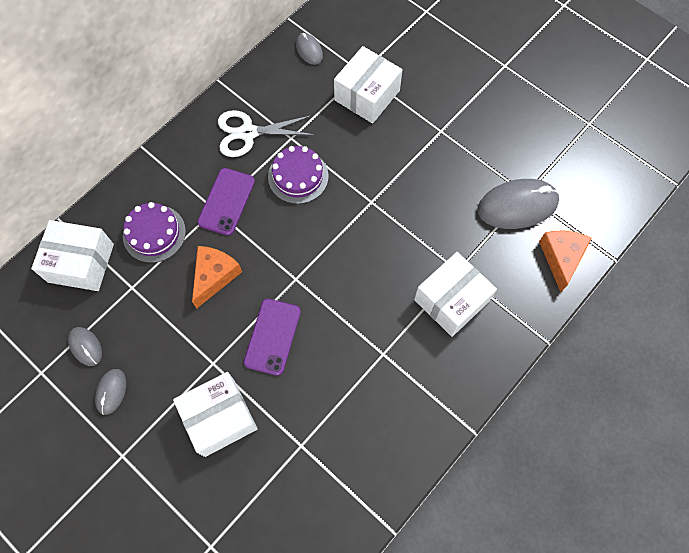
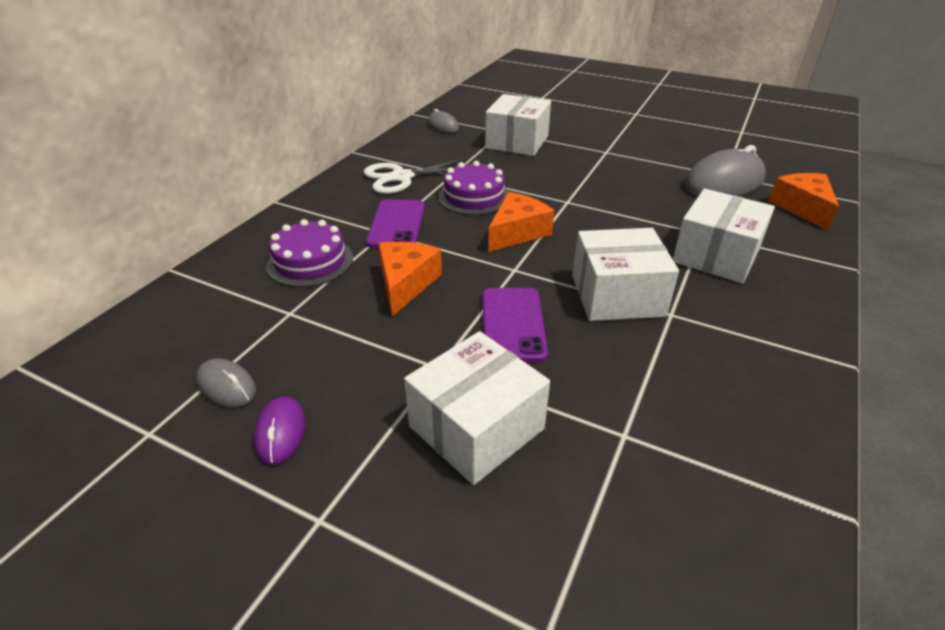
camera: 15 degrees left, 30 degrees down
white box [31,220,114,291] -> white box moved to [572,228,679,321]
grey mouse [95,369,126,415] -> purple mouse [253,396,306,465]
none -> orange cheese [488,192,554,252]

